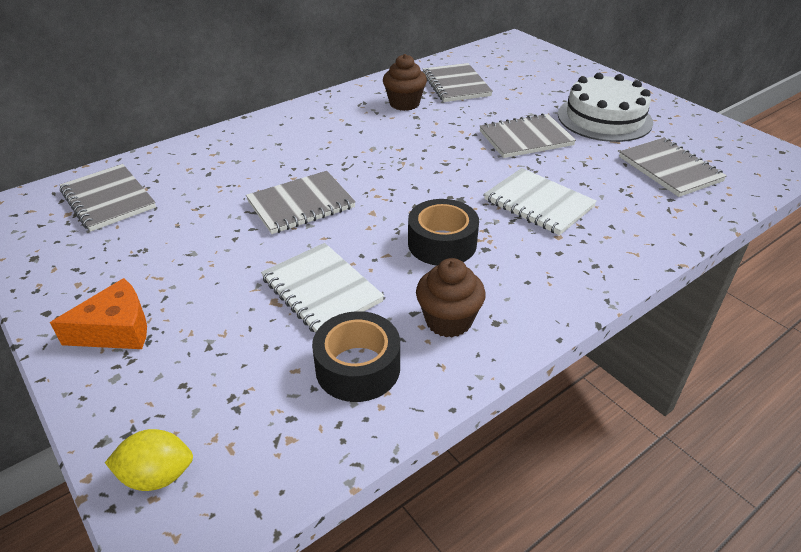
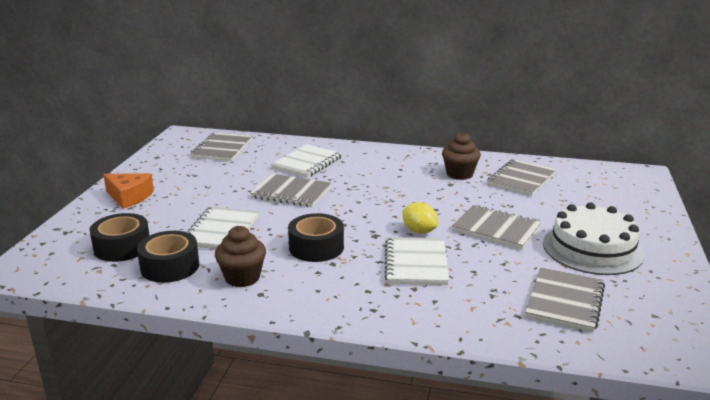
camera: 50 degrees right, 15 degrees down
yellow lemon [105,429,193,491] -> yellow lemon moved to [402,202,438,234]
none -> black tape [90,213,150,262]
none -> white notebook [271,144,342,178]

